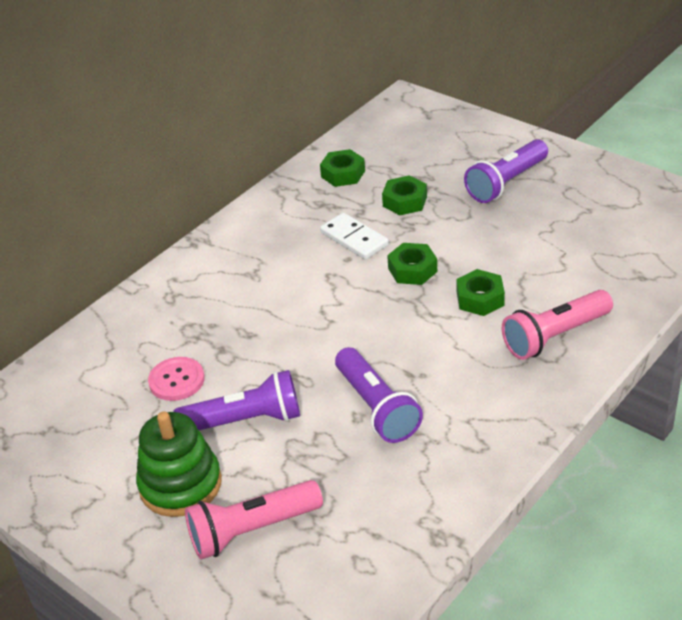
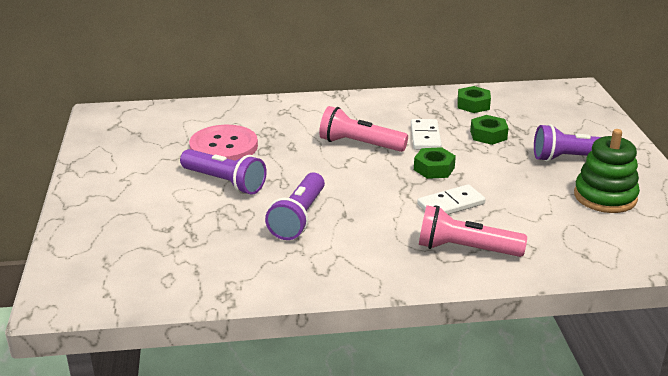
camera: 40 degrees right, 10 degrees down
green stacking toy [136,412,222,517] -> green stacking toy moved to [574,129,640,213]
pink button [148,357,205,401] -> pink button [189,125,258,161], size x1.65
pink flashlight [185,480,323,560] -> pink flashlight moved to [319,106,408,152]
green nut [456,269,505,316] -> white domino [417,184,486,215]

